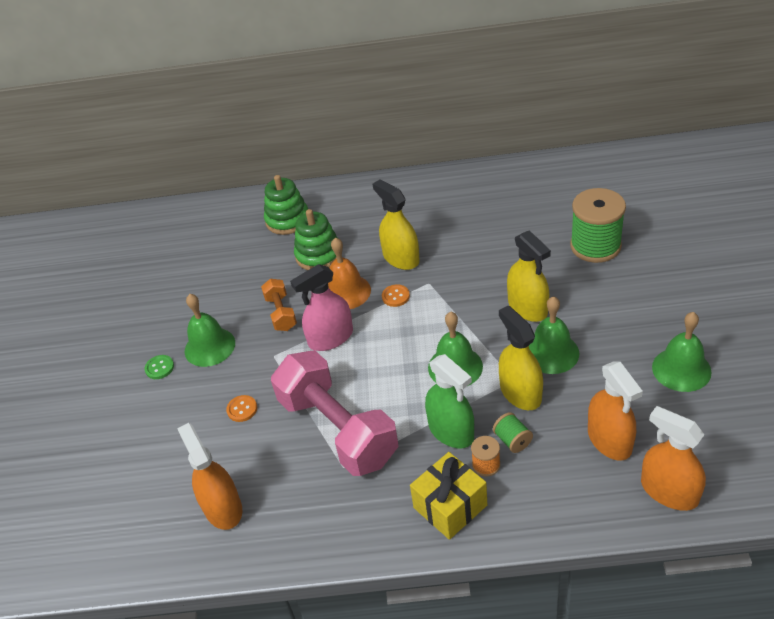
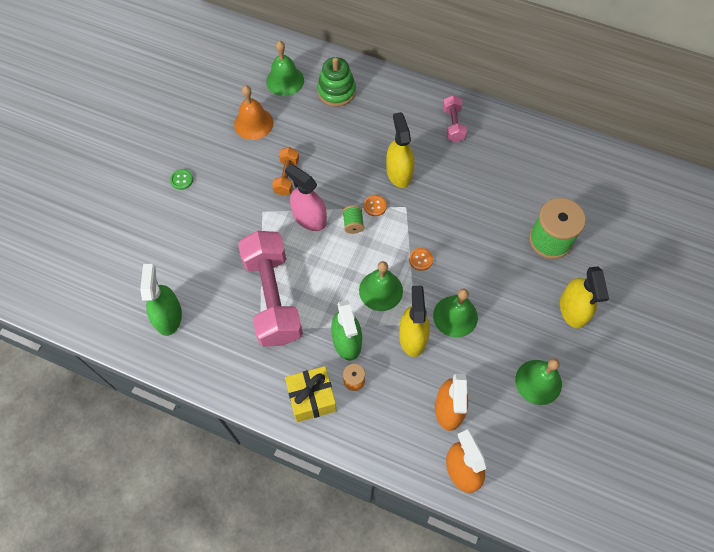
camera: 20 degrees right, 20 degrees up
orange spray bottle [177,423,242,530] -> green spray bottle [140,264,182,336]
green bell [185,294,235,367] -> green bell moved to [266,41,304,96]
orange button [226,395,257,422] -> orange button moved to [409,248,433,271]
pink spray bottle [290,264,353,351] -> pink spray bottle turned 45 degrees clockwise [285,164,327,231]
green stacking toy [294,209,337,270] -> none
orange bell [328,237,371,309] -> orange bell moved to [234,85,273,140]
green spool [493,412,533,453] -> green spool moved to [343,205,364,234]
yellow spray bottle [507,230,551,322] -> yellow spray bottle moved to [560,267,609,329]
none -> pink dumbbell [443,95,467,142]

